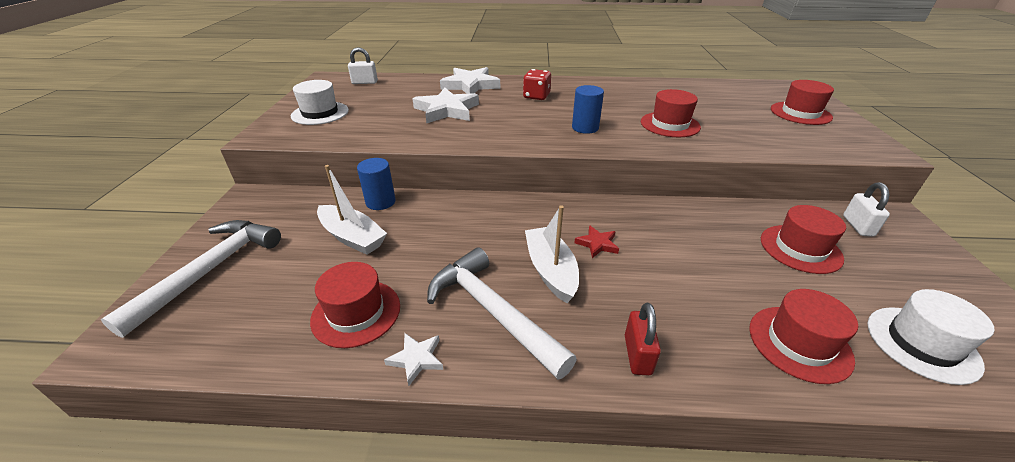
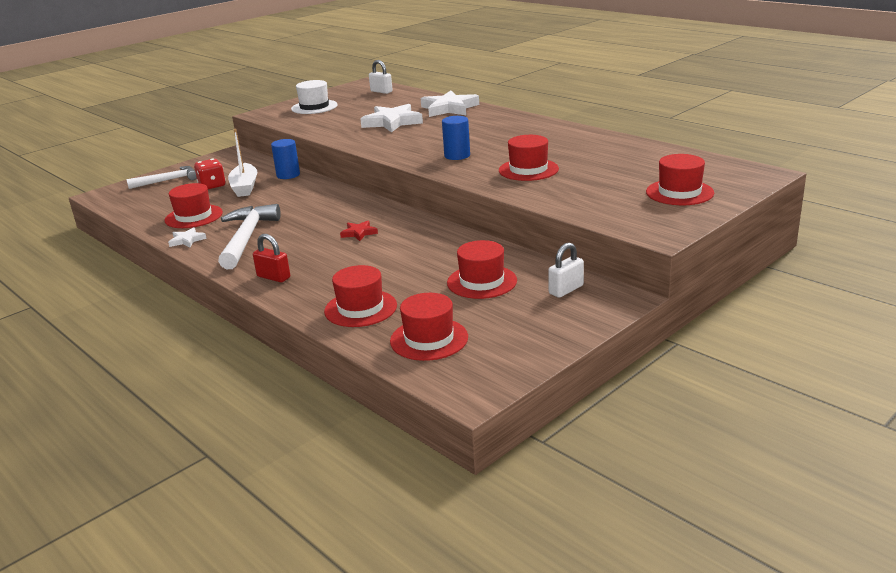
camera: 45 degrees right, 10 degrees down
white hammer [101,220,281,338] -> white hammer [126,166,197,189], size x0.66
red dice [523,69,551,100] -> red dice moved to [194,159,226,189]
white boat [525,205,579,303] -> none
red padlock [625,303,661,375] -> red padlock turned 75 degrees clockwise [253,234,290,282]
white hat [867,289,995,385] -> red hat [390,293,468,361]

